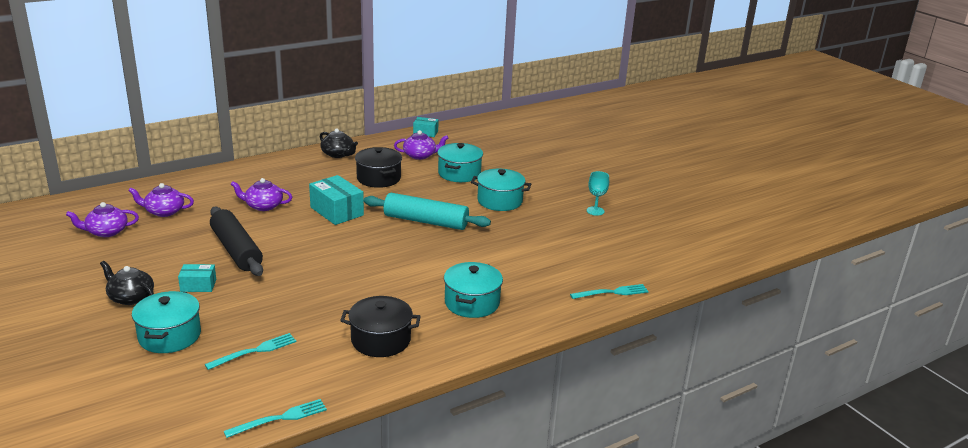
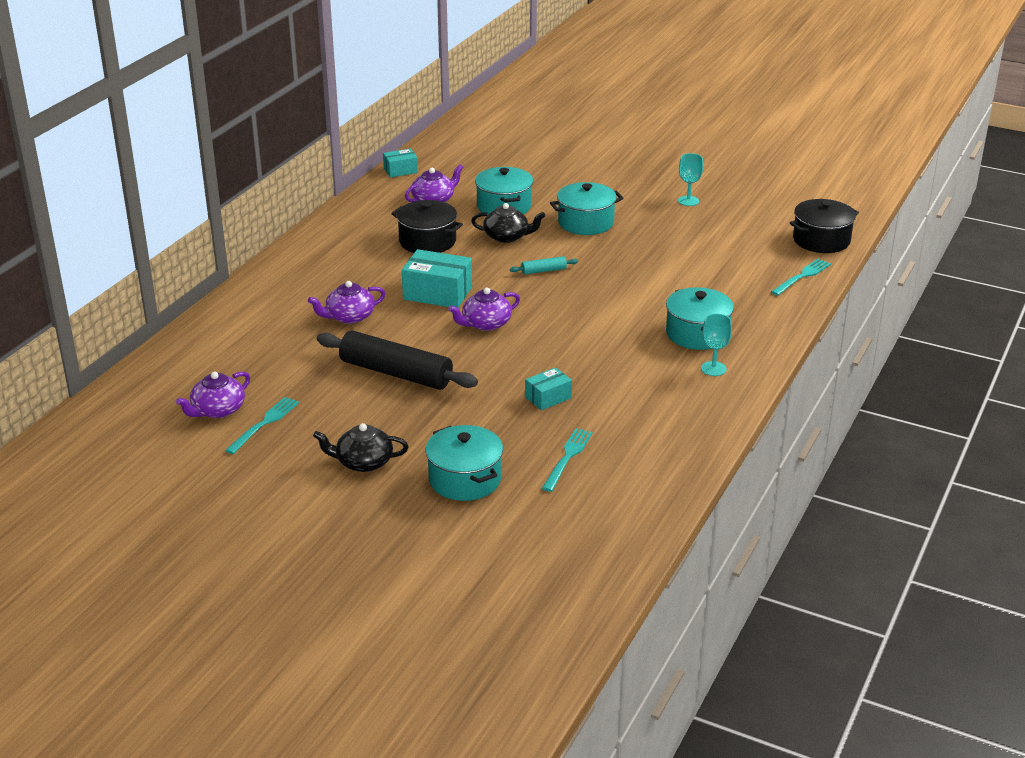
camera: 30 degrees left, 5 degrees up
purple teapot [128,183,194,217] -> purple teapot moved to [448,288,520,331]
turquoise box [178,264,216,292] -> turquoise box moved to [525,367,572,410]
turquoise fork [224,399,327,438] -> turquoise fork moved to [225,397,299,454]
black teapot [320,129,358,158] -> black teapot moved to [471,203,545,243]
black pot [340,296,421,357] -> black pot moved to [790,199,859,253]
turquoise rolling pin [364,193,491,230] -> turquoise rolling pin [510,256,578,274], size x0.43
none -> turquoise goblet [701,314,732,376]

